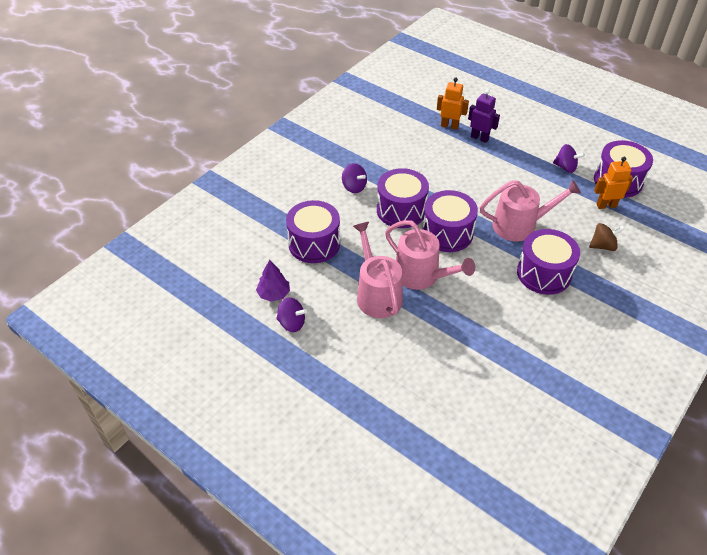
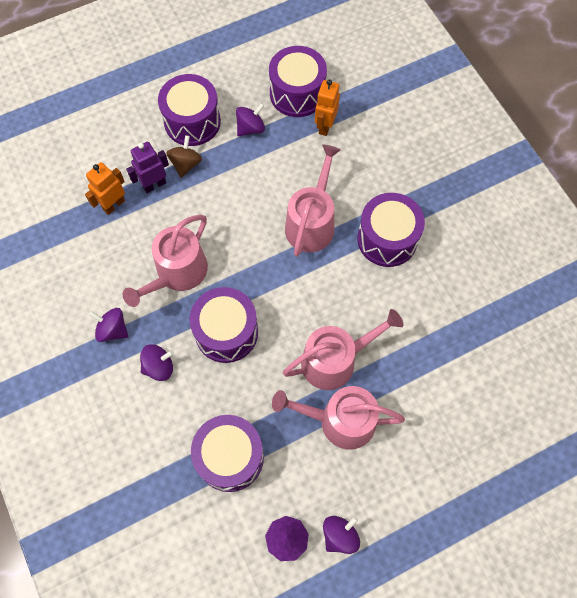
camera: 65 degrees left, 20 degrees up
purple drum [422,190,478,252] -> purple drum moved to [158,74,221,146]
brown spinning top [589,223,625,251] -> brown spinning top moved to [166,135,202,178]
none -> purple spinning top [89,308,128,342]
none -> pink watering can [122,214,208,307]

